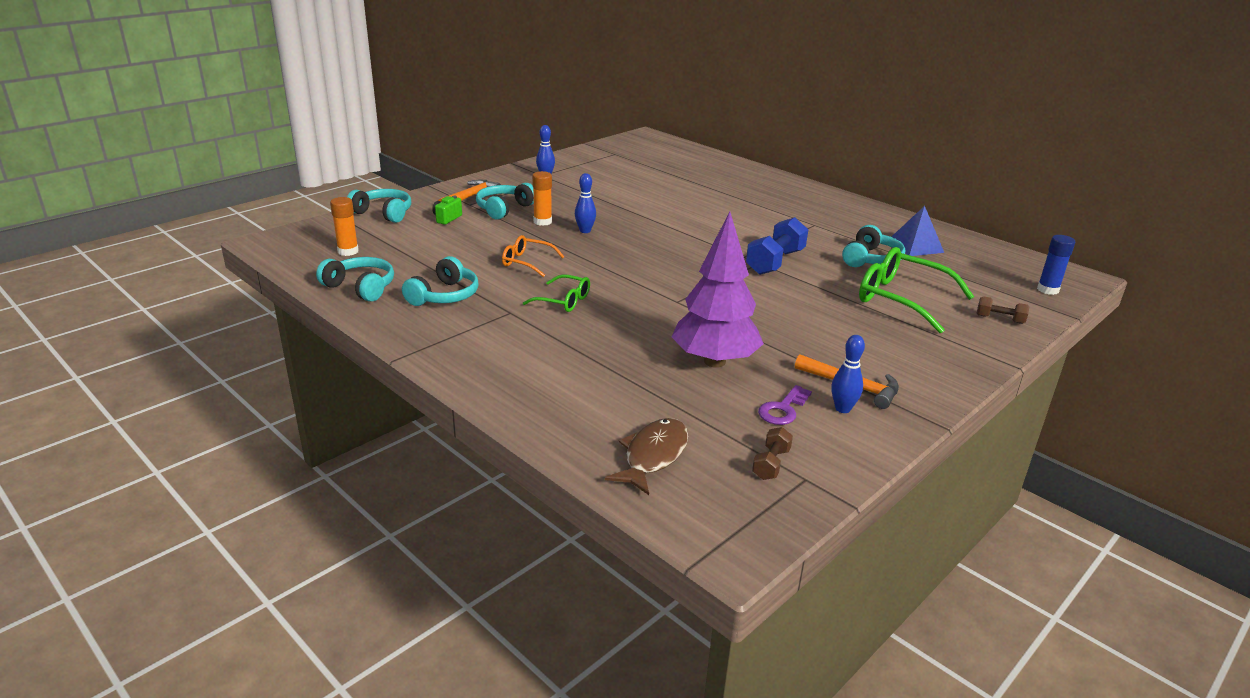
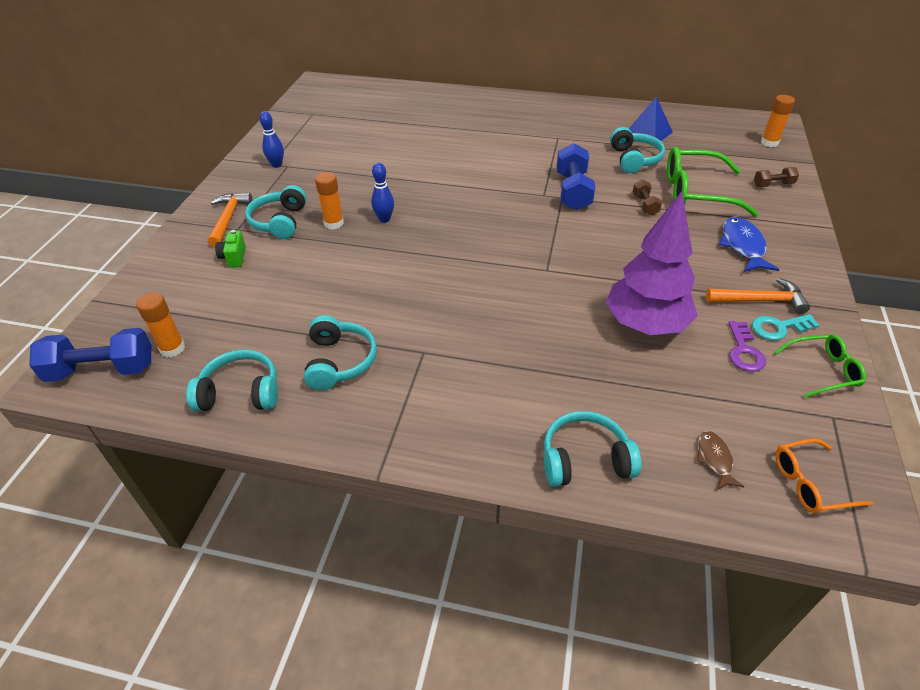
camera: 30 degrees left, 15 degrees up
turquoise headphones [347,189,411,223] -> turquoise headphones moved to [544,411,642,487]
orange glasses [502,235,564,277] -> orange glasses moved to [775,438,873,514]
green glasses [523,274,590,312] -> green glasses moved to [774,334,866,398]
brown fish [605,418,688,495] -> brown fish [697,431,745,490], size x0.58
brown dumbbell [752,427,793,480] -> brown dumbbell moved to [633,179,662,215]
blue bowling pin [831,335,865,413] -> turquoise key [752,314,820,340]
blue glue stick [1037,235,1075,295] -> orange glue stick [761,95,795,147]
none -> blue dumbbell [29,328,151,382]
none -> blue fish [719,217,780,272]

